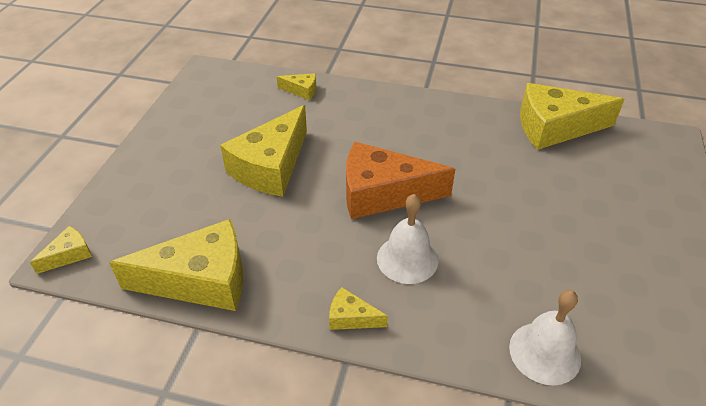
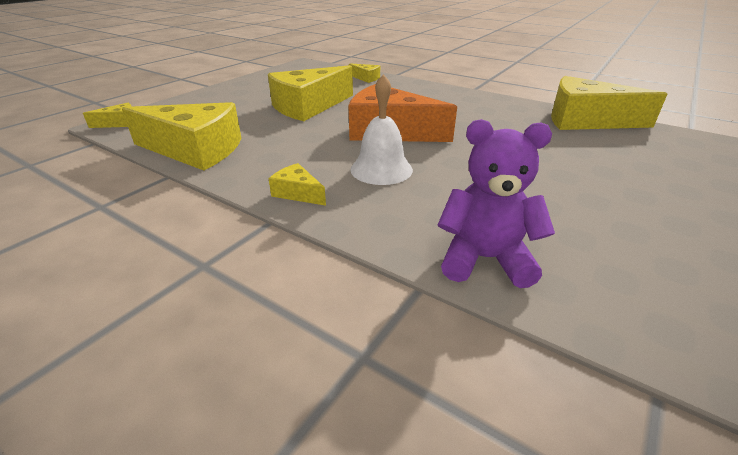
camera: 20 degrees right, 10 degrees down
white bell [509,290,581,385] -> purple teddy bear [438,119,555,288]

